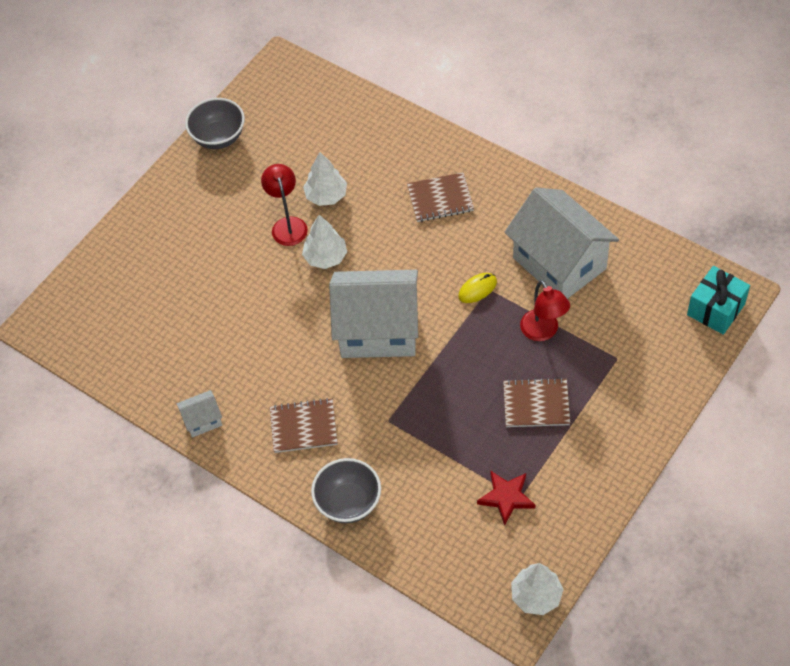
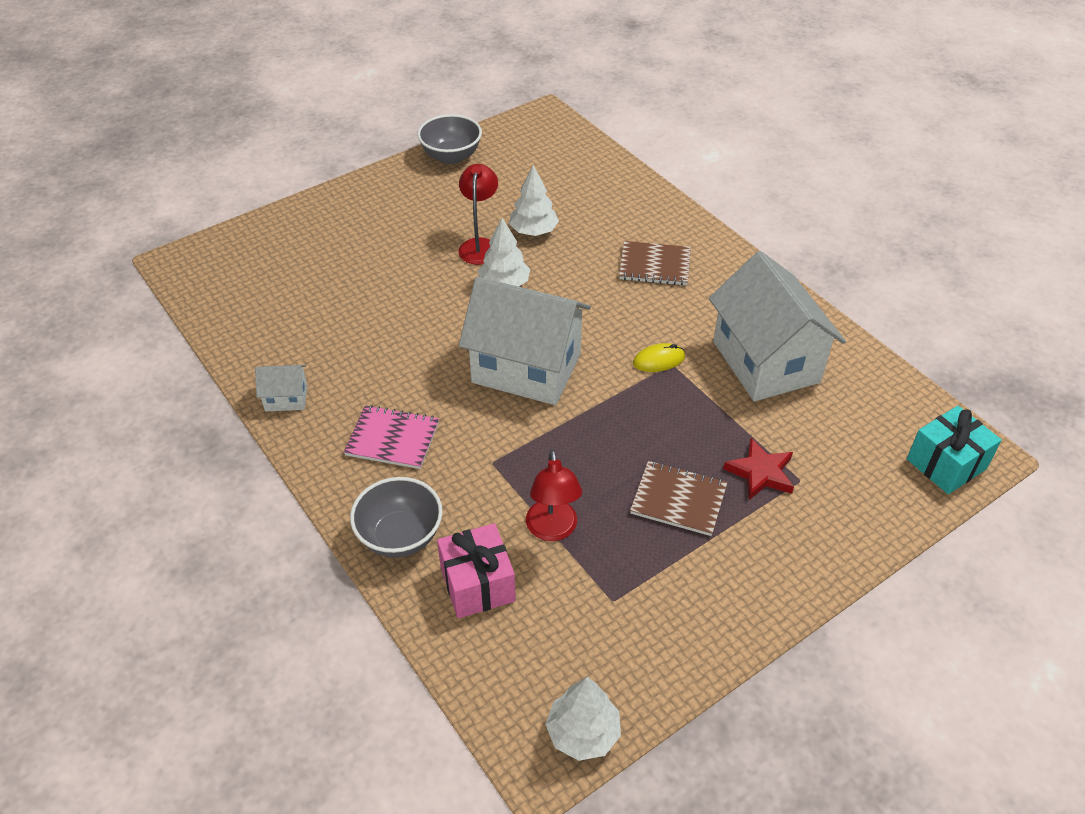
camera: 15 degrees right, 10 degrees down
brown notebook [270,398,338,453] -> pink notebook [344,405,439,469]
red star [477,471,535,525] -> red star moved to [723,438,794,500]
red lamp [520,280,570,341] -> red lamp moved to [526,450,582,541]
none -> pink gift [437,523,516,618]

